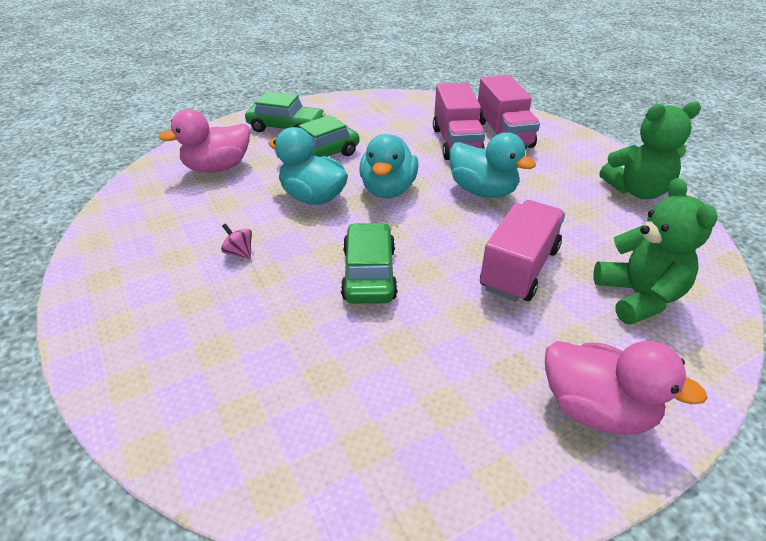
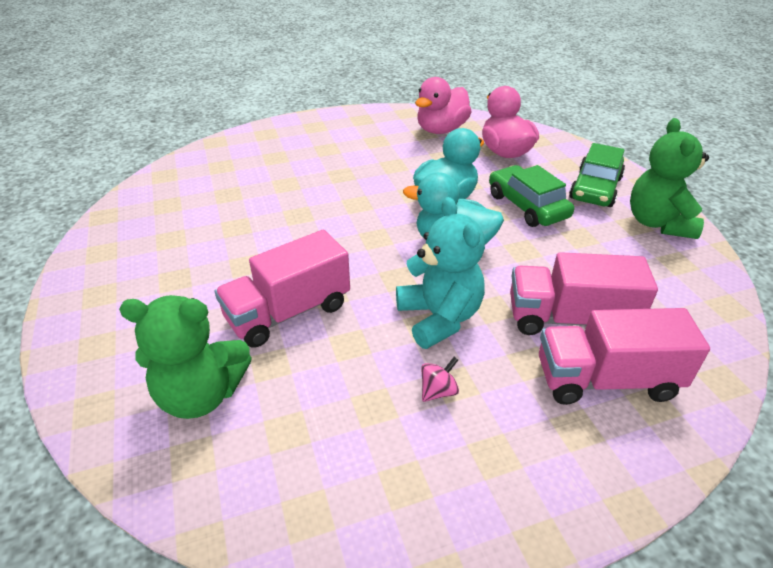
camera: 100 degrees right, 0 degrees up
pink spinning top [221,223,252,259] -> pink spinning top moved to [421,357,459,402]
green car [341,223,398,304] -> none
turquoise duck [449,132,536,198] -> turquoise teddy bear [396,197,485,349]
pink truck [480,200,565,302] -> pink truck turned 105 degrees clockwise [215,230,350,348]
pink duck [545,341,708,435] -> pink duck moved to [415,77,472,134]
green teddy bear [600,102,701,199] -> green teddy bear moved to [630,118,709,239]

